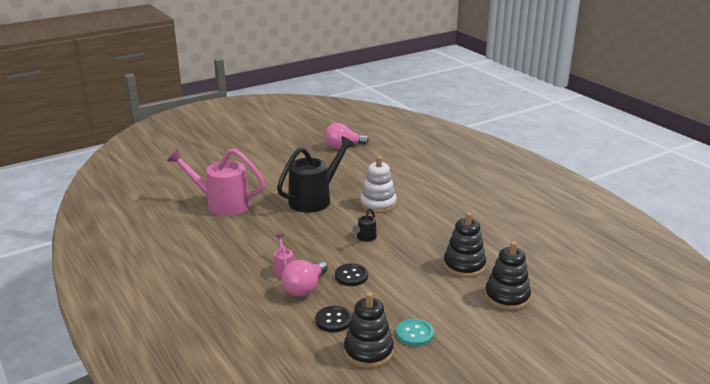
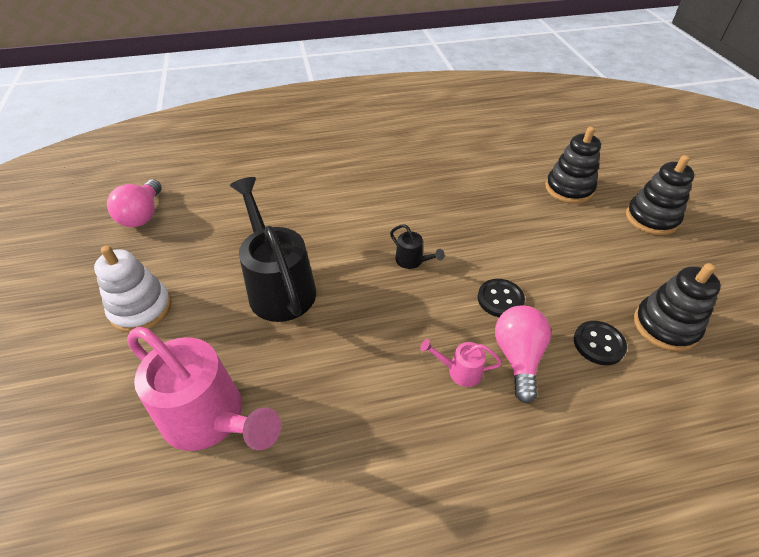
camera: 70 degrees left, 20 degrees up
pink watering can [167,148,265,216] -> pink watering can turned 90 degrees counterclockwise [127,327,281,451]
pink light bulb [282,260,328,296] -> pink light bulb turned 135 degrees counterclockwise [495,306,551,404]
white stacking toy [360,156,397,213] -> white stacking toy moved to [94,245,172,333]
turquoise button [396,319,434,346] -> none
black stacking toy [443,212,486,277] -> black stacking toy moved to [626,155,695,235]

